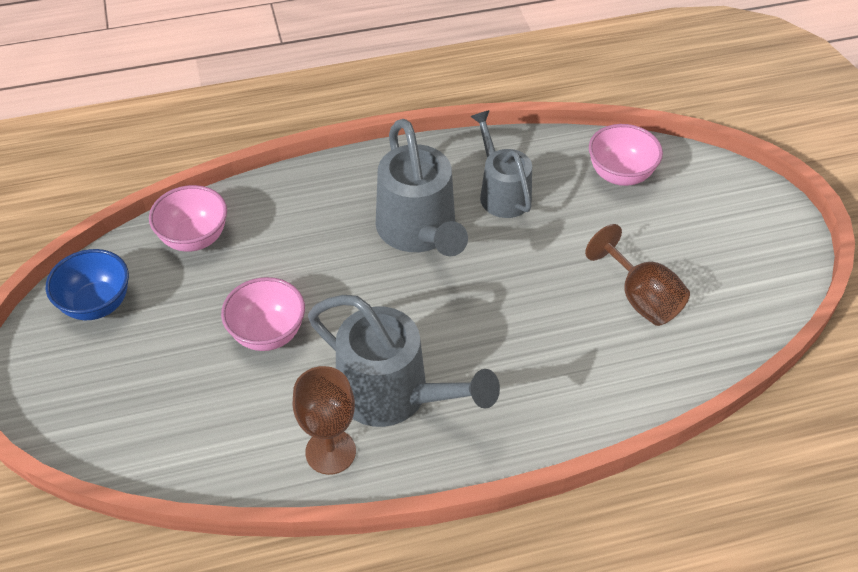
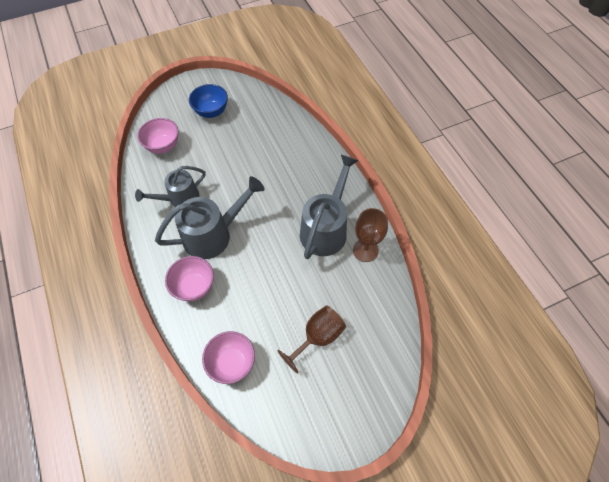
camera: 100 degrees left, 10 degrees up
blue bowl [46,249,129,320] -> blue bowl moved to [189,84,228,118]
pink bowl [221,277,305,351] -> pink bowl moved to [165,256,214,301]
brown goblet [585,224,690,326] -> brown goblet moved to [278,305,346,373]

